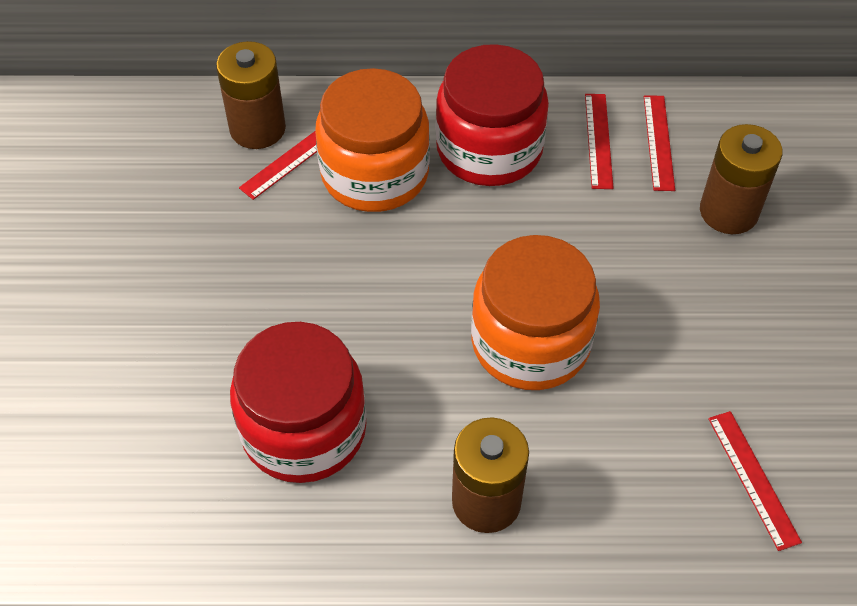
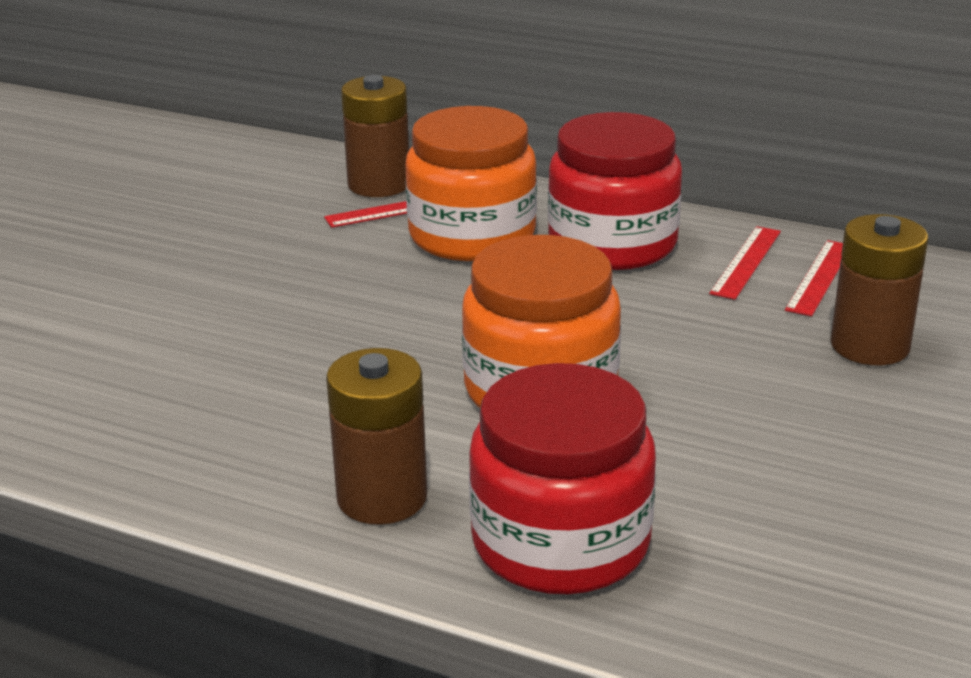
camera: 25 degrees right, 25 degrees down
red jar [230,322,367,483] -> red jar moved to [469,363,656,594]
red ruler [708,411,802,551] -> none

